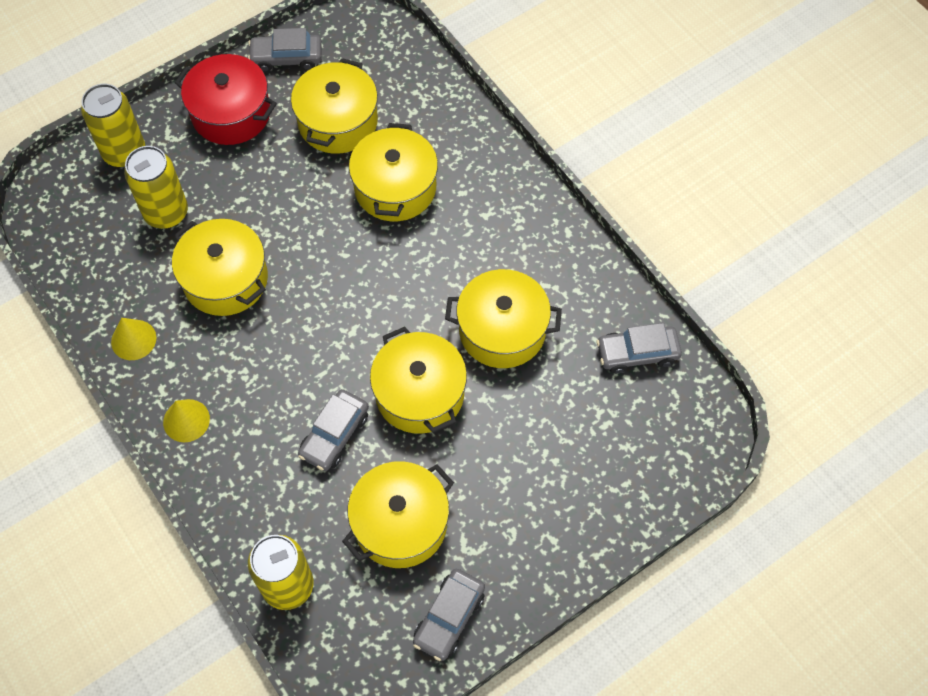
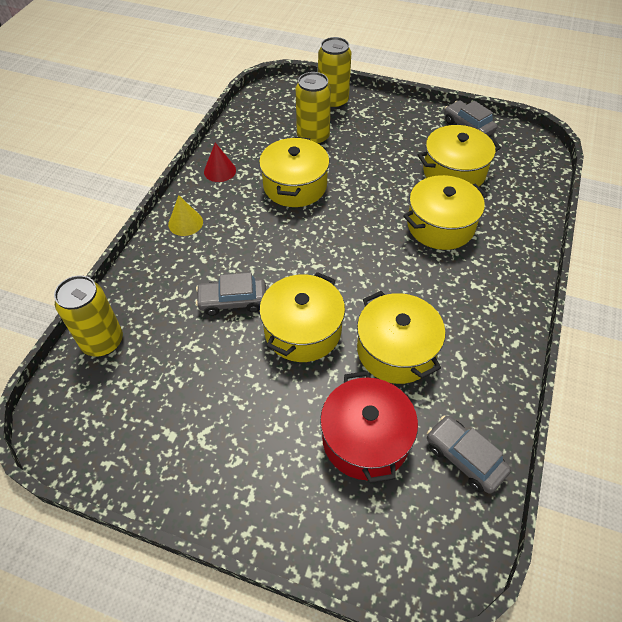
camera: 55 degrees right, 10 degrees down
yellow cone [111,318,156,360] -> red cone [204,143,236,182]
red pot [175,54,277,145] -> red pot moved to [320,371,418,483]
yellow pot [342,461,454,568] -> none
grey car [413,569,485,661] -> none

